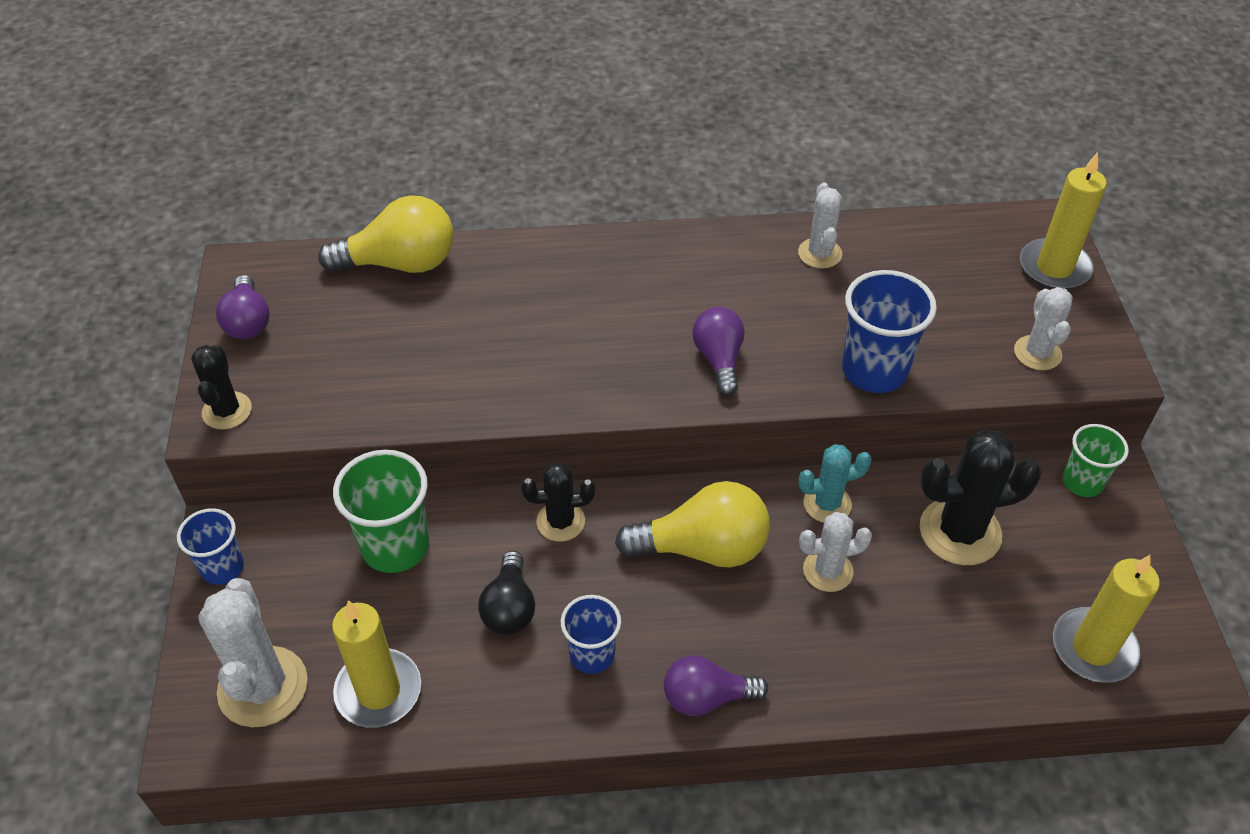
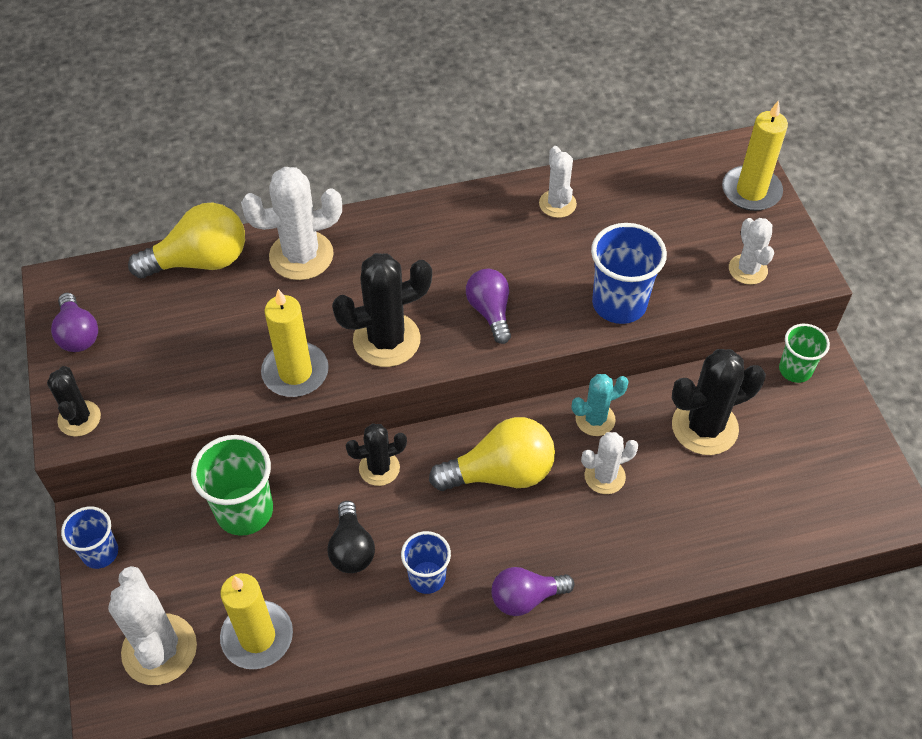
camera: 10 degrees left, 5 degrees up
yellow candle [1053,555,1160,683] -> yellow candle moved to [261,289,329,397]
none -> white cactus [241,167,342,280]
none -> black cactus [332,253,432,367]

